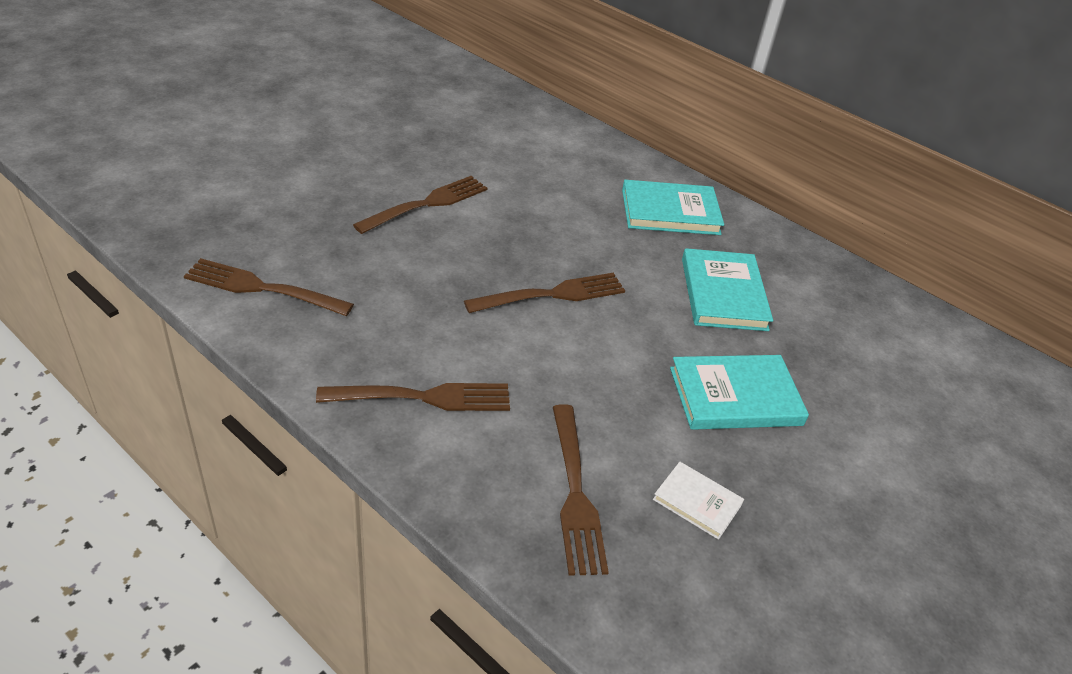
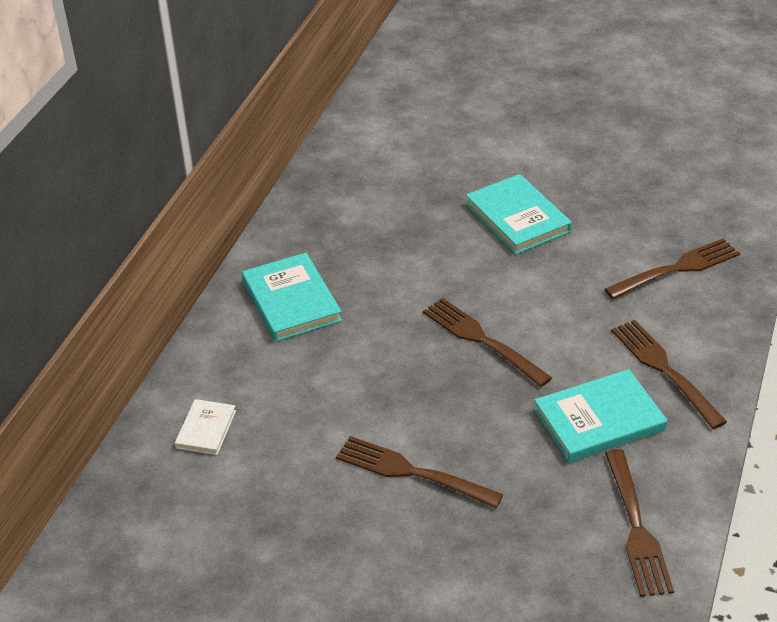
camera: 105 degrees left, 0 degrees up
white book [653,462,744,540] -> white book moved to [175,399,236,455]
turquoise book [682,248,773,331] -> turquoise book moved to [534,369,667,462]

